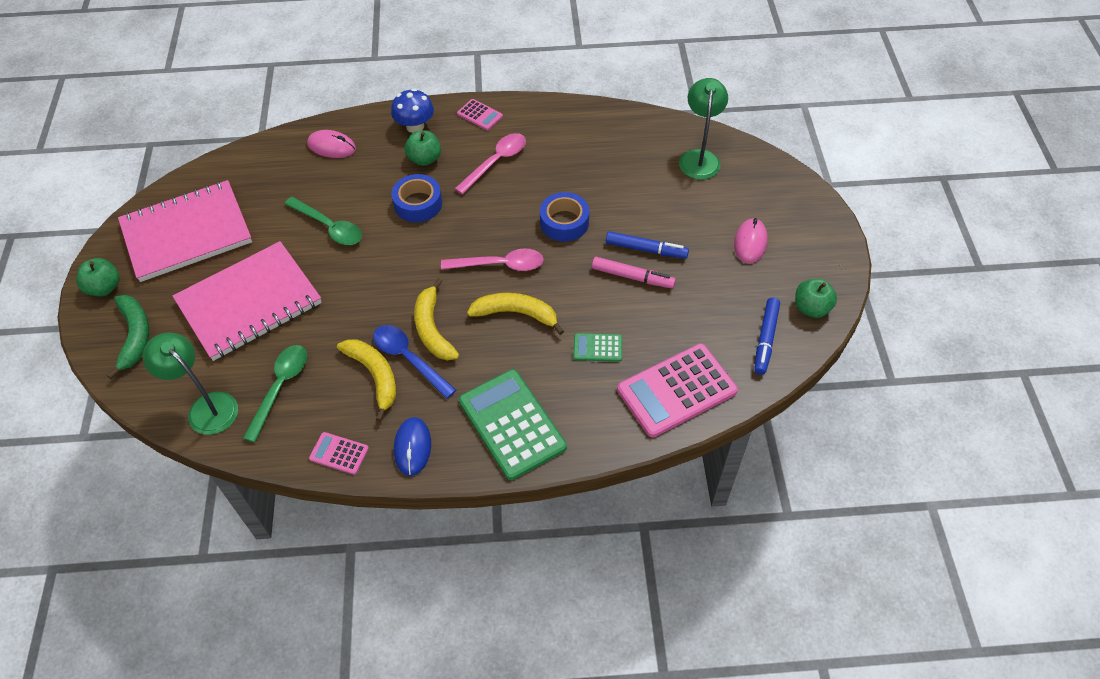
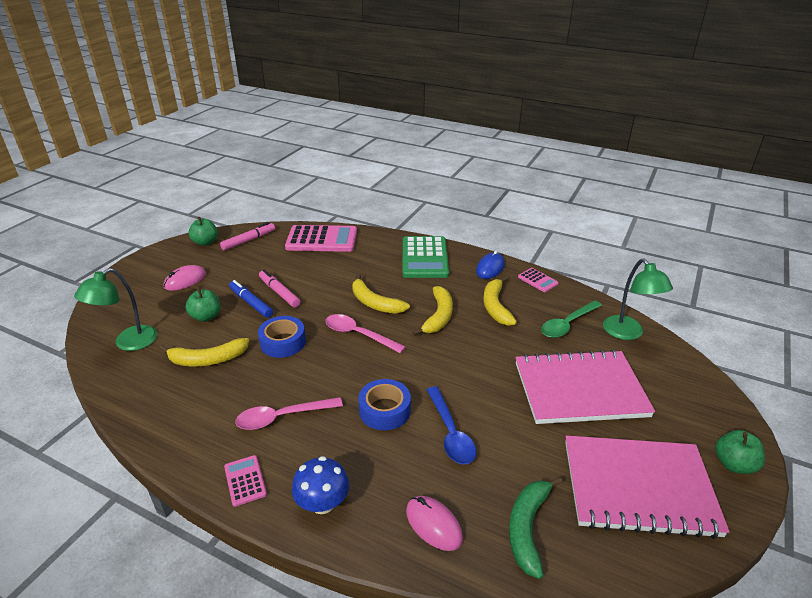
camera: 150 degrees left, 20 degrees down
green banana [107,295,149,379] -> green banana moved to [509,477,563,579]
green spoon [285,197,362,245] -> none
blue spoon [373,325,456,399] -> blue spoon moved to [427,386,476,464]
green apple [405,130,441,166] -> green apple moved to [186,288,220,322]
green calculator [573,333,622,362] -> none
blue marker [754,297,780,375] -> pink marker [220,222,275,250]
none -> yellow banana [160,338,249,366]

